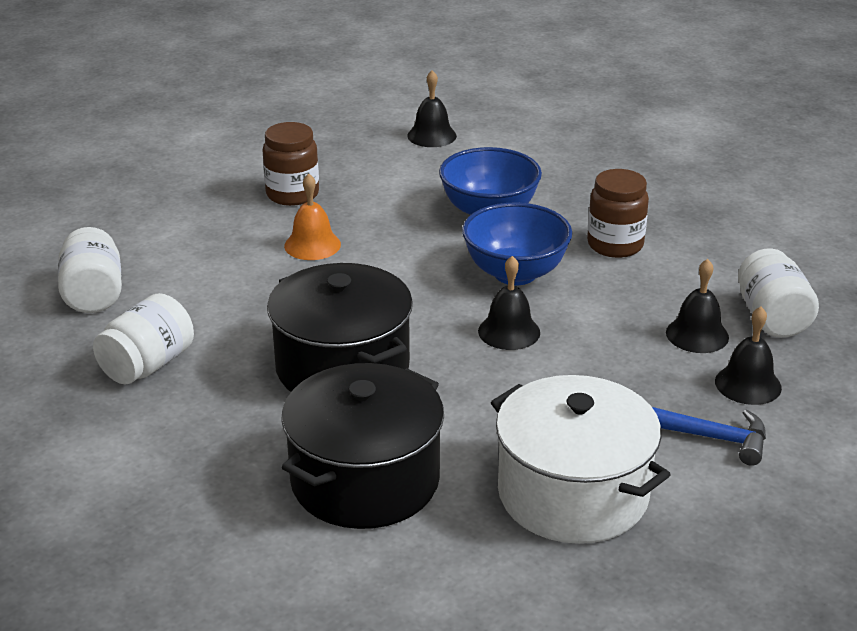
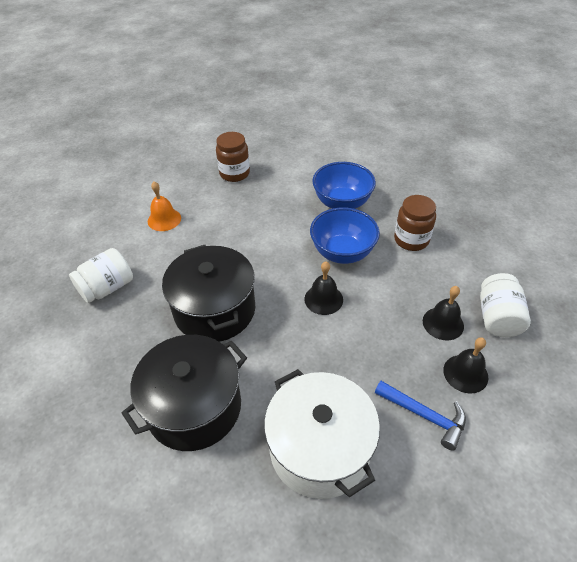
camera: 15 degrees right, 15 degrees up
white jar [58,227,122,313] -> none
orange bell [284,173,341,260] -> orange bell moved to [148,181,181,231]
black bell [407,70,457,147] -> none

